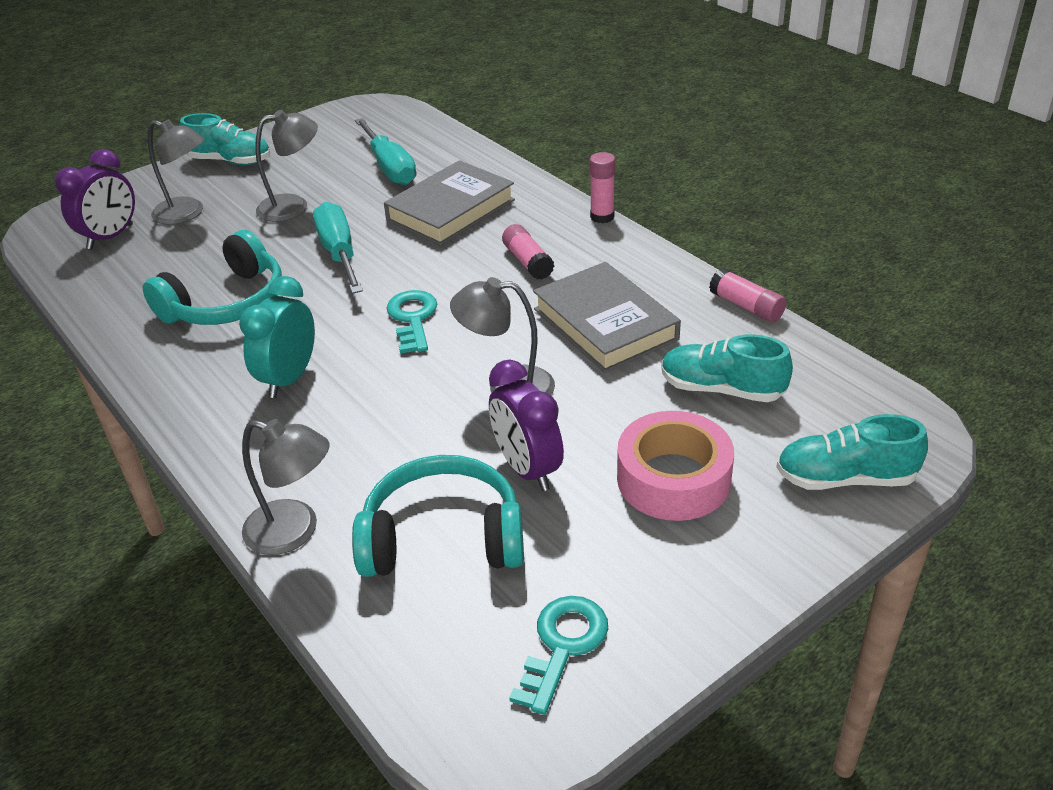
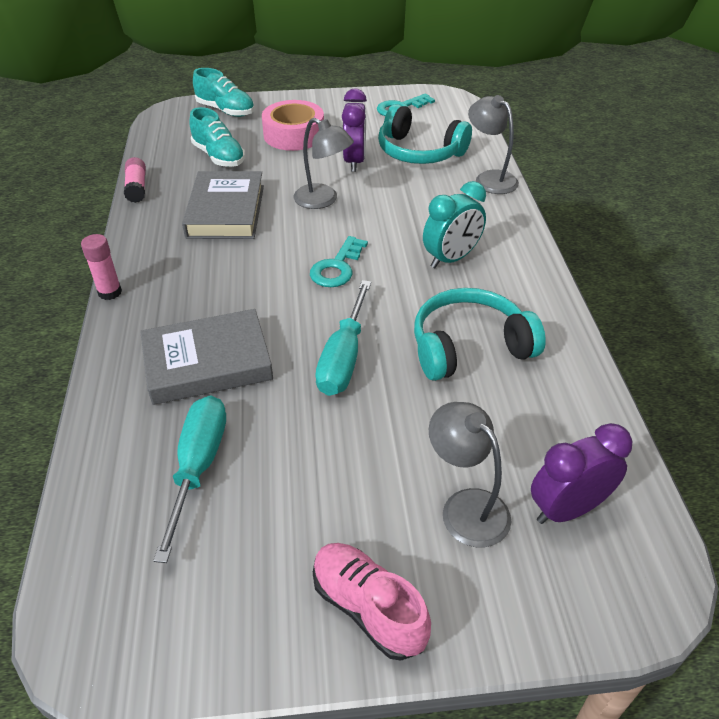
camera: 150 degrees left, 5 degrees up
turquoise shoe [180,113,270,165] -> pink shoe [313,543,431,661]
grey lamp [255,110,318,222] -> none
pink glue stick [502,224,554,280] -> none

